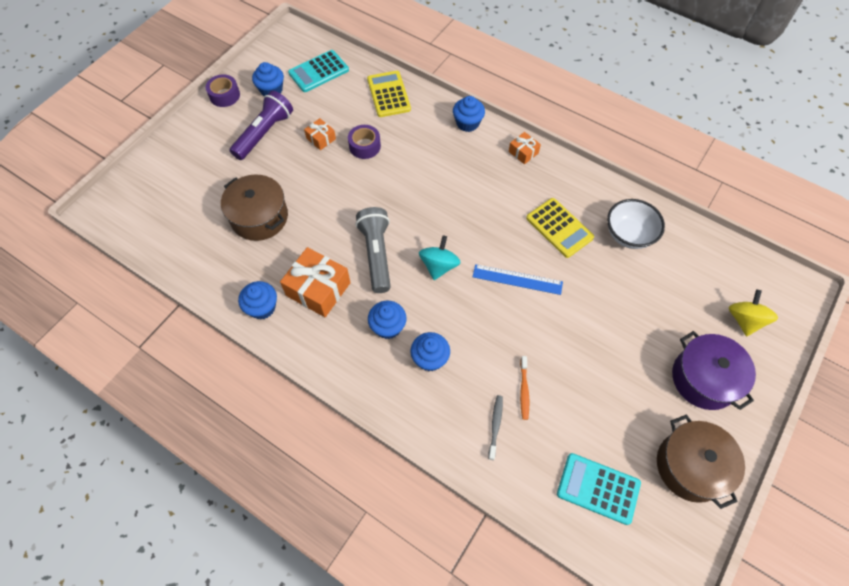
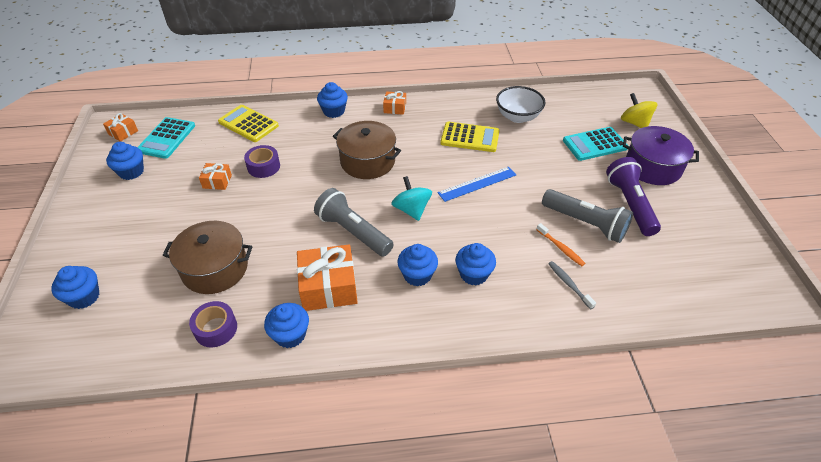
camera: 40 degrees left, 15 degrees down
purple tape [206,74,240,107] -> purple tape moved to [189,301,237,347]
purple flashlight [230,91,293,160] -> purple flashlight moved to [606,157,661,236]
turquoise calculator [557,453,641,525] -> turquoise calculator moved to [563,127,628,161]
brown pot [657,415,745,509] -> brown pot moved to [333,121,401,179]
none -> blue cupcake [51,266,99,309]
none -> orange gift [103,113,138,142]
none -> grey flashlight [542,189,633,243]

